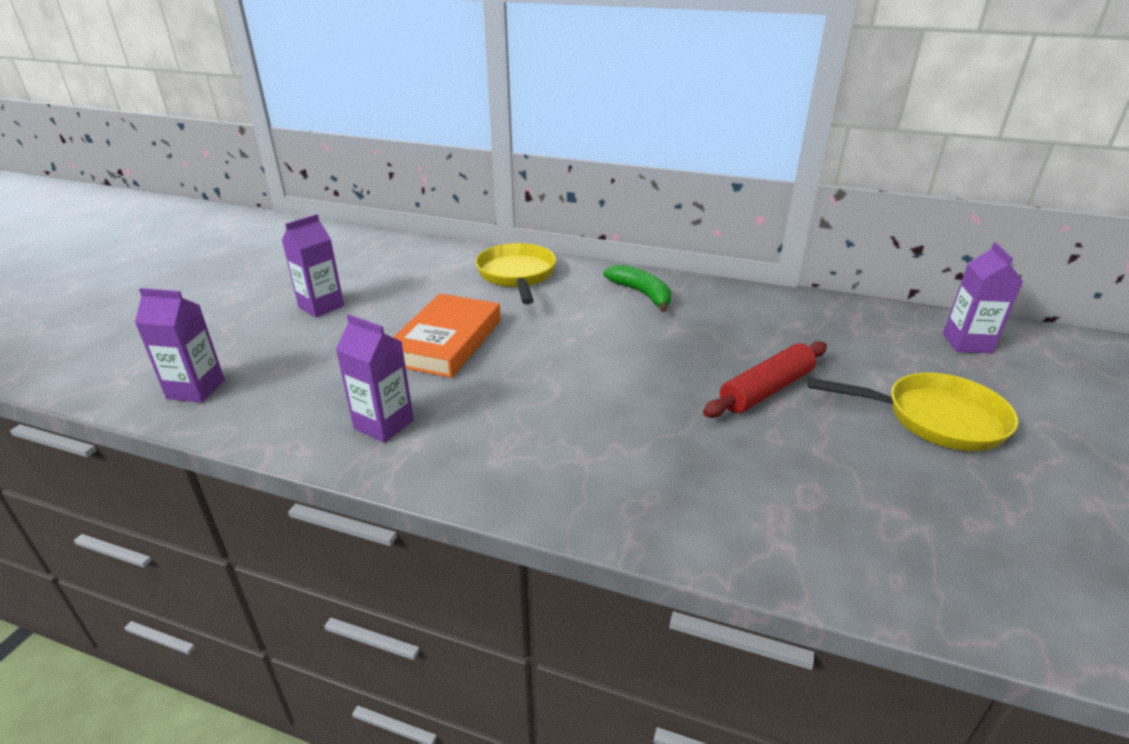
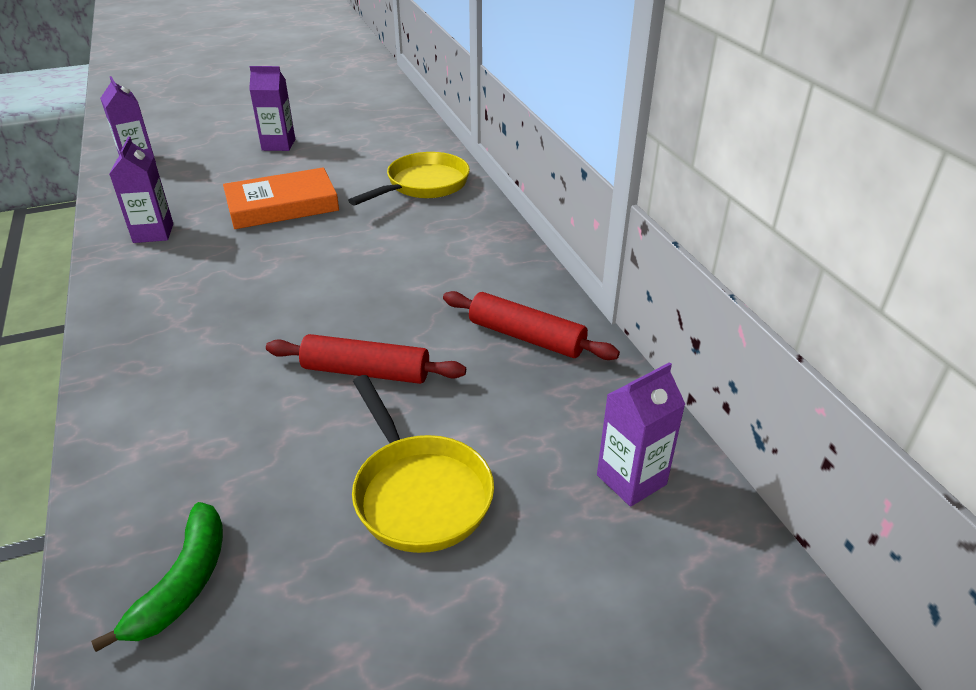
camera: 50 degrees right, 5 degrees up
green banana [604,264,672,312] -> green banana moved to [91,502,223,652]
none -> red rolling pin [443,291,620,360]

